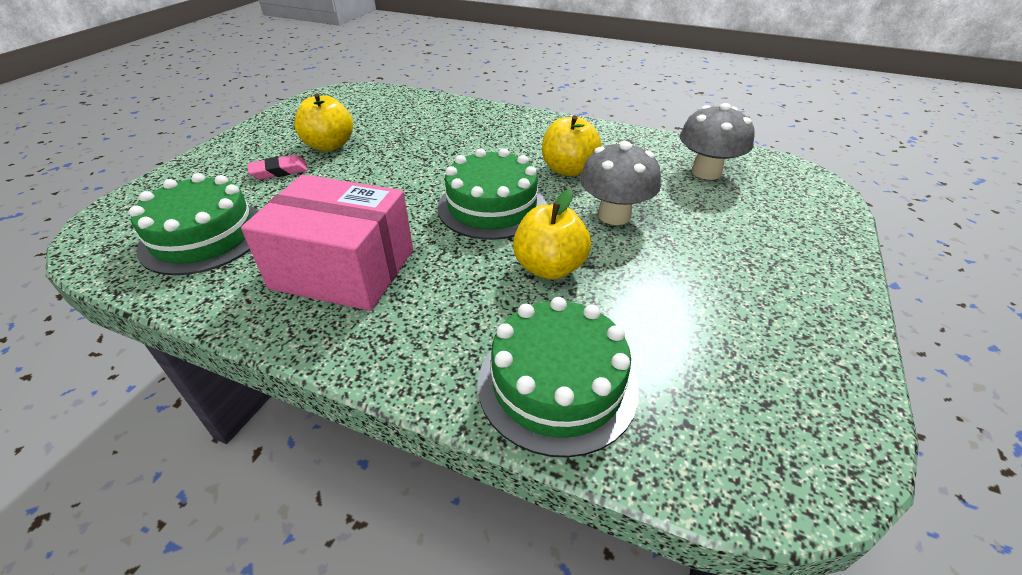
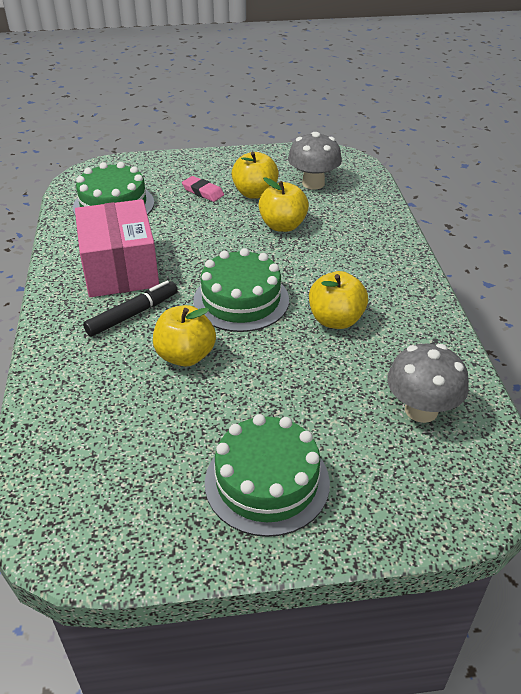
camera: 60 degrees right, 0 degrees up
green cake [478,297,639,458] -> green cake moved to [205,414,330,537]
grey mushroom [580,141,661,225] -> grey mushroom moved to [288,132,342,189]
none -> black marker [83,281,178,336]
none -> yellow apple [259,177,309,232]

